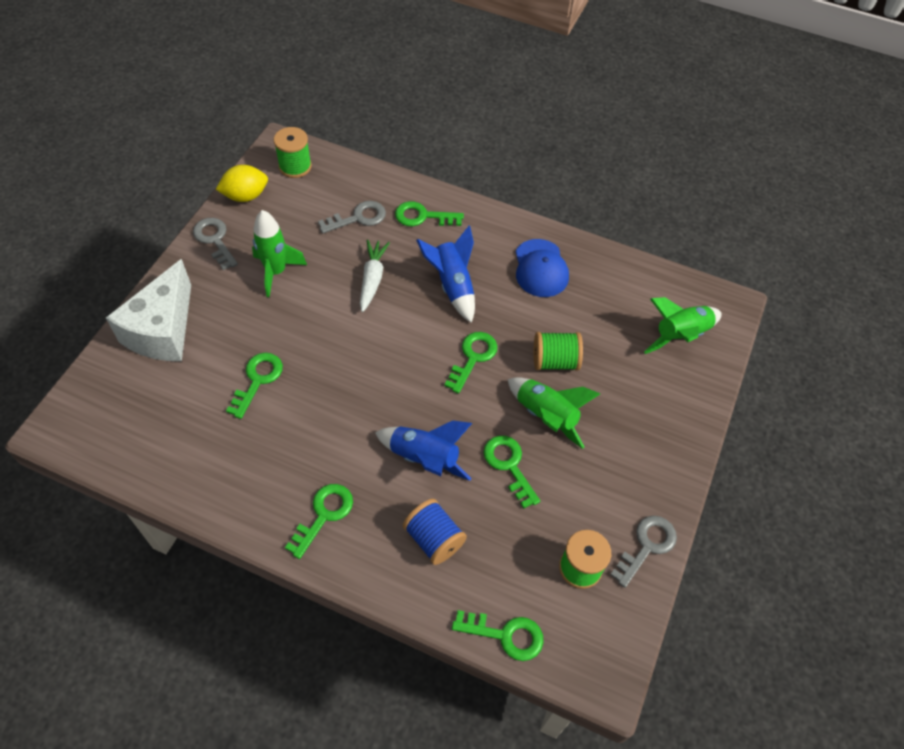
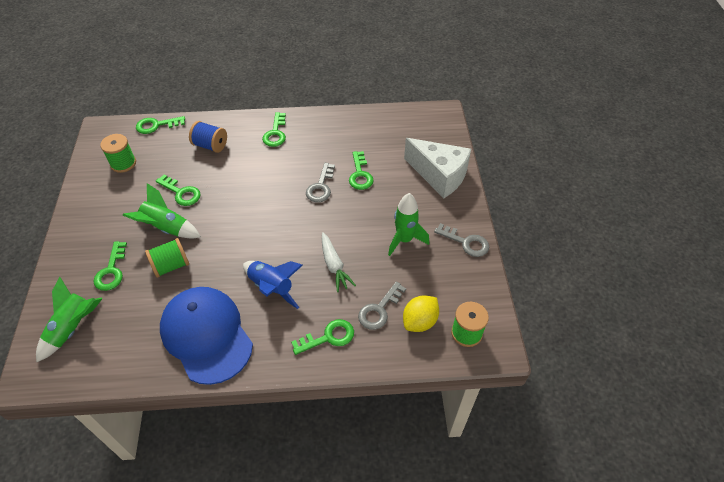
camera: 155 degrees right, 5 degrees down
white cheese [106,259,191,361] -> white cheese turned 135 degrees clockwise [404,138,471,198]
yellow lemon [216,165,268,202] -> yellow lemon moved to [403,295,439,332]
blue rocket [375,421,472,481] -> none
green key [444,332,497,394] -> green key moved to [93,241,127,291]
blue cap [516,239,569,297] -> blue cap [160,287,253,385], size x1.68
grey key [610,516,677,588] -> grey key moved to [306,163,335,202]

